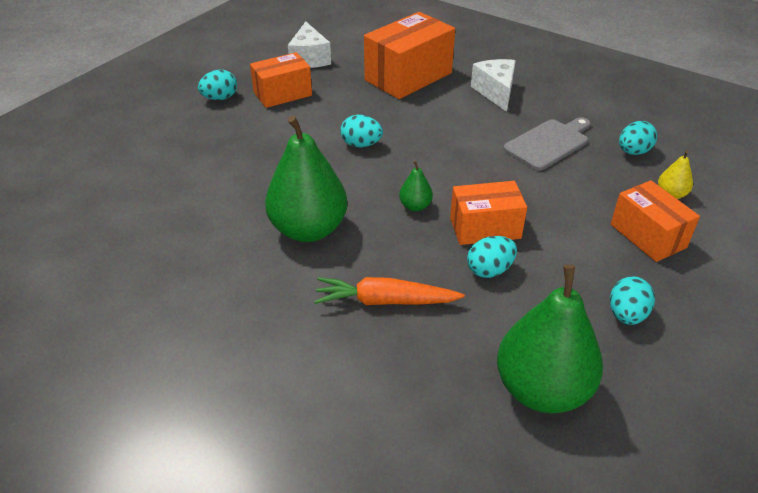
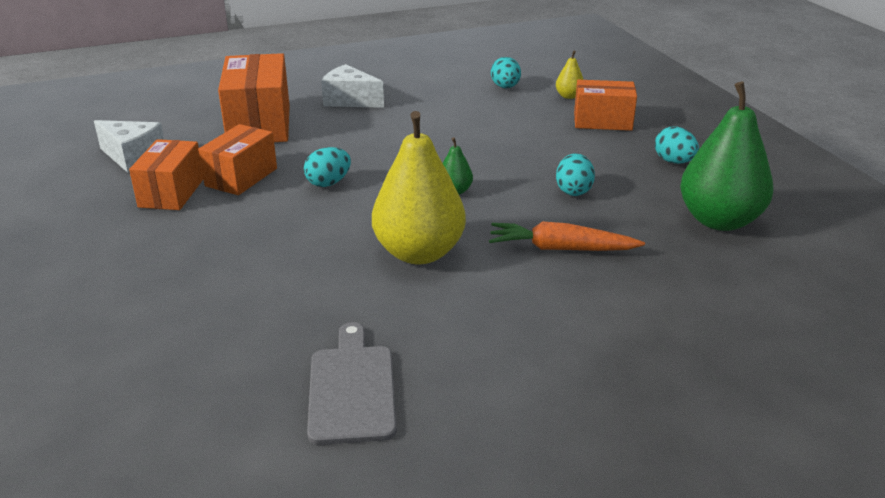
camera: 55 degrees left, 10 degrees down
turquoise egg [198,70,237,100] -> none
green pear [265,115,347,242] -> yellow pear [372,111,466,264]
orange carrot [314,277,465,305] -> orange carrot turned 60 degrees clockwise [489,221,645,251]
orange box [450,181,527,245] -> orange box moved to [198,124,277,195]
grey cutting board [503,117,591,171] -> grey cutting board moved to [307,322,396,445]

